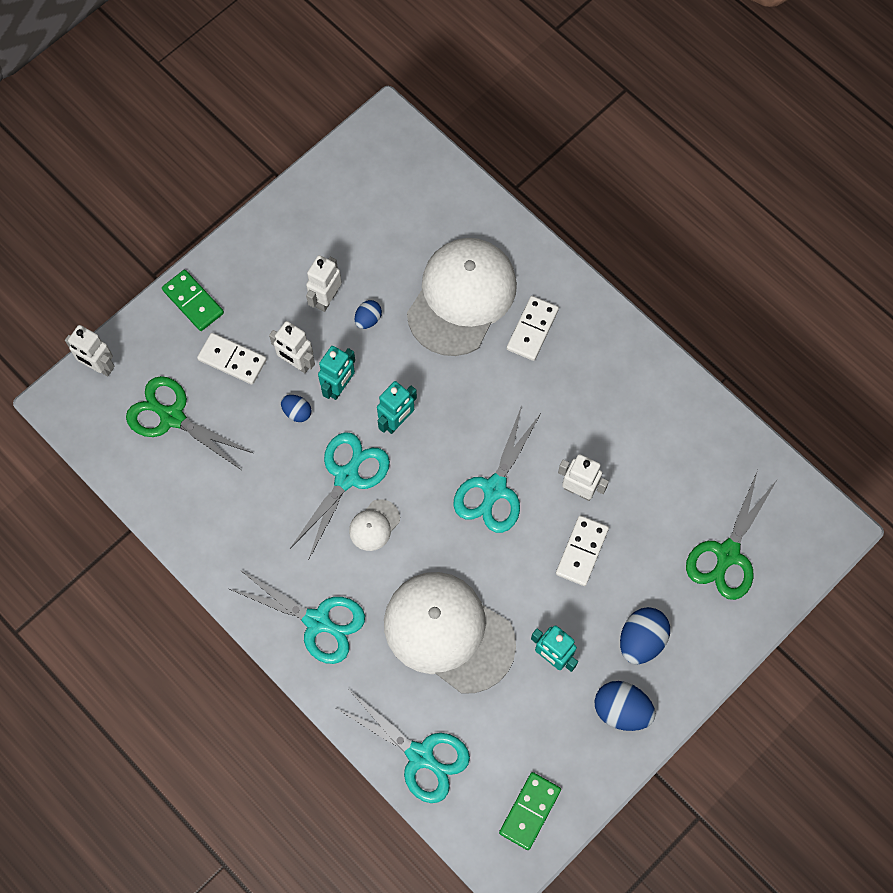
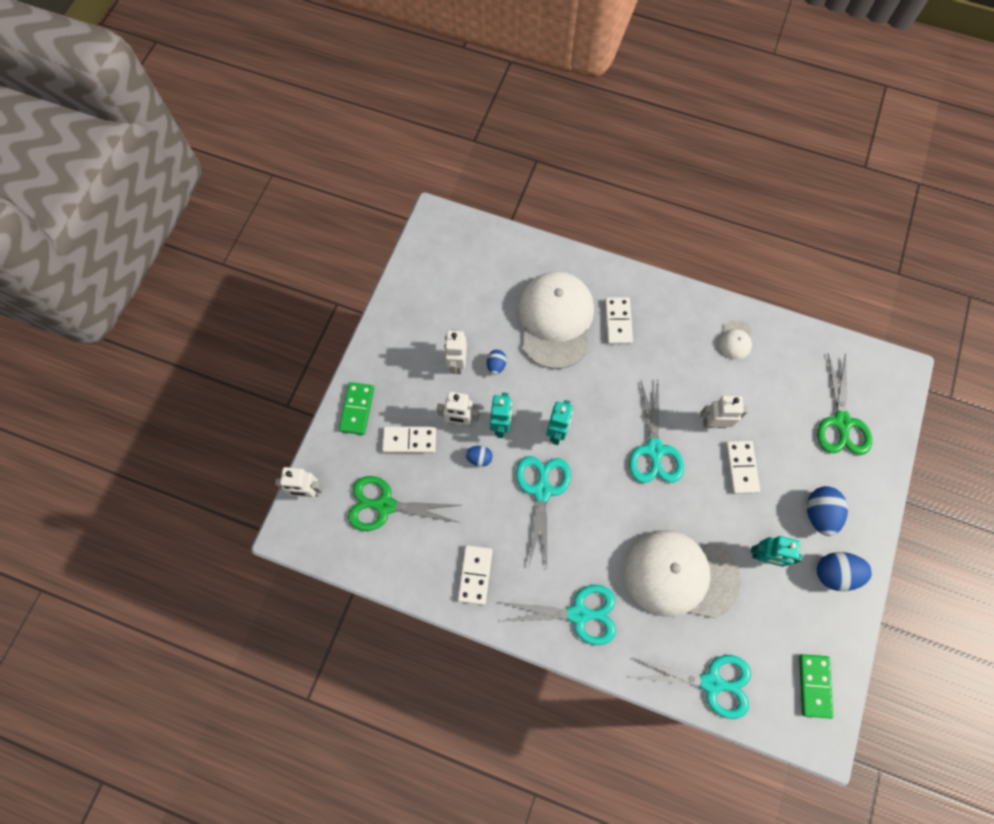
camera: 25 degrees left, 0 degrees up
green domino [162,270,224,331] -> green domino turned 75 degrees clockwise [339,382,374,435]
white cap [349,499,400,551] -> white cap moved to [719,320,752,360]
none -> white domino [458,545,492,605]

